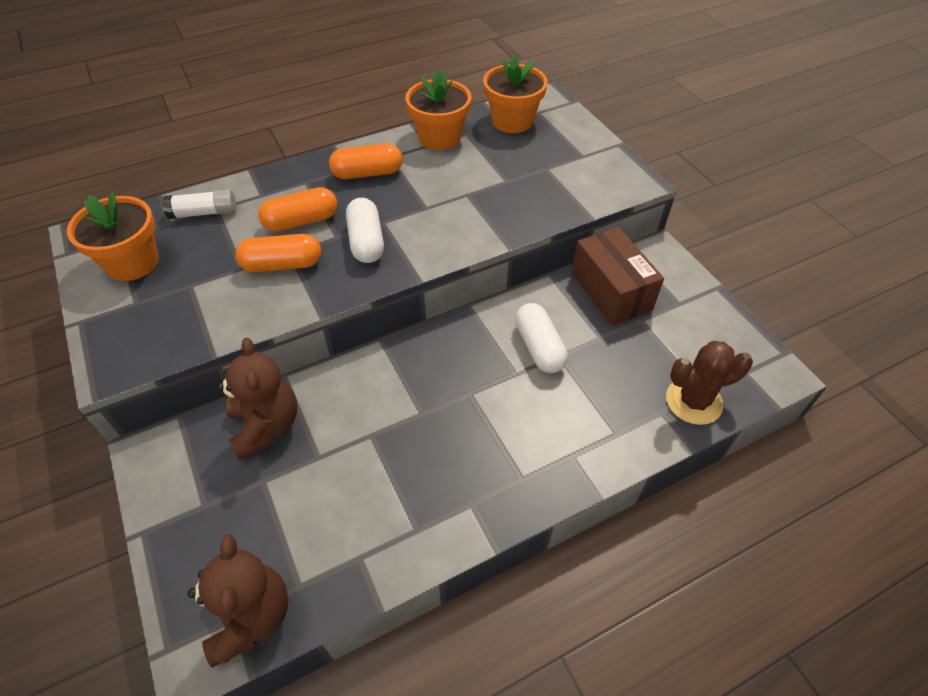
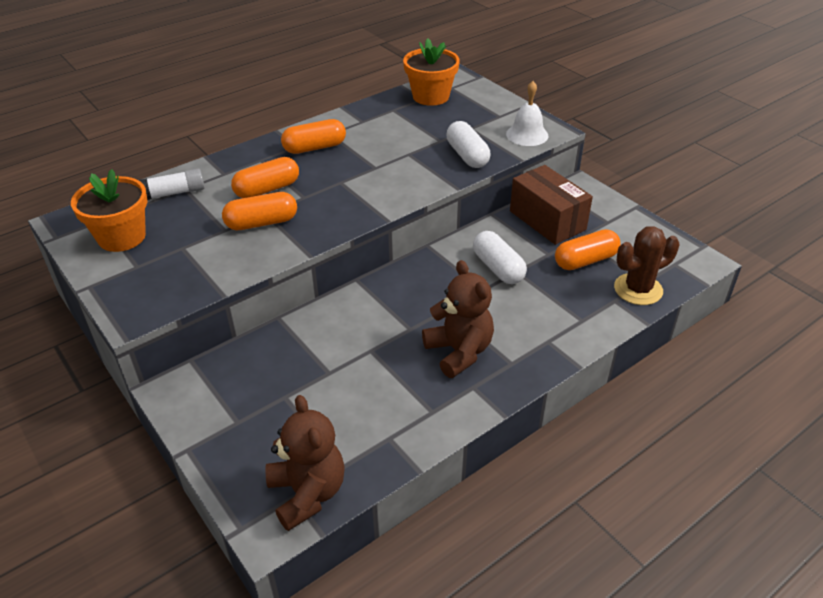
camera: 10 degrees left, 10 degrees down
brown teddy bear [217,338,297,460] -> brown teddy bear moved to [422,260,494,378]
white capsule [346,198,384,263] -> white capsule moved to [446,121,490,168]
orange flower pot [405,70,472,150] -> none
none -> white bell [506,81,548,146]
none -> orange capsule [555,229,621,270]

